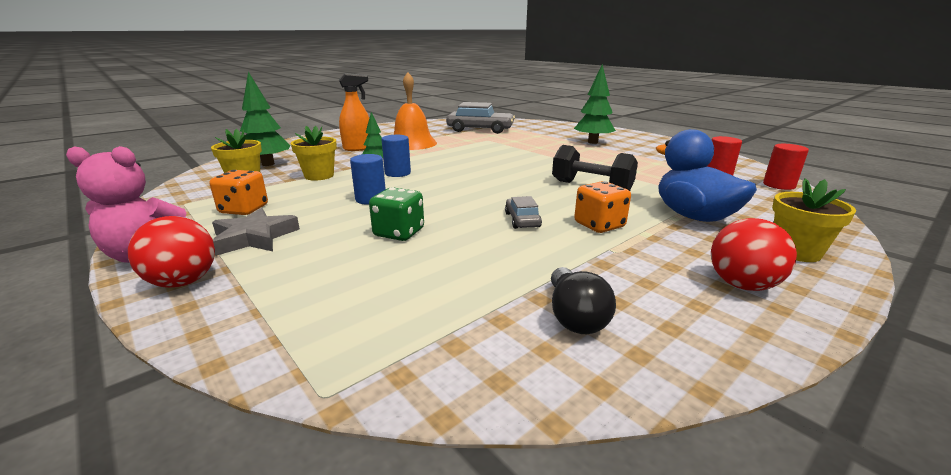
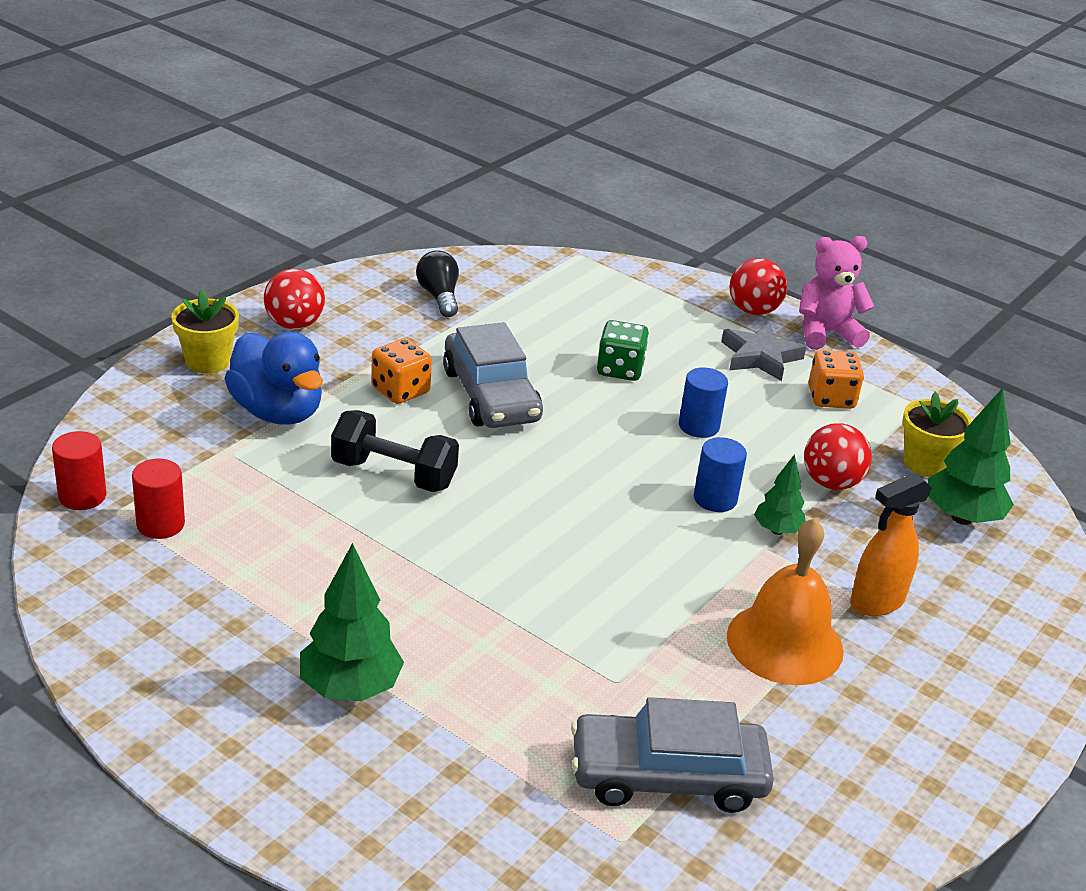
camera: 165 degrees right, 10 degrees up
yellow flower pot [291,126,337,181] -> red ball [804,423,872,490]
grey car [505,196,542,229] -> grey car [443,322,543,428], size x2.11

